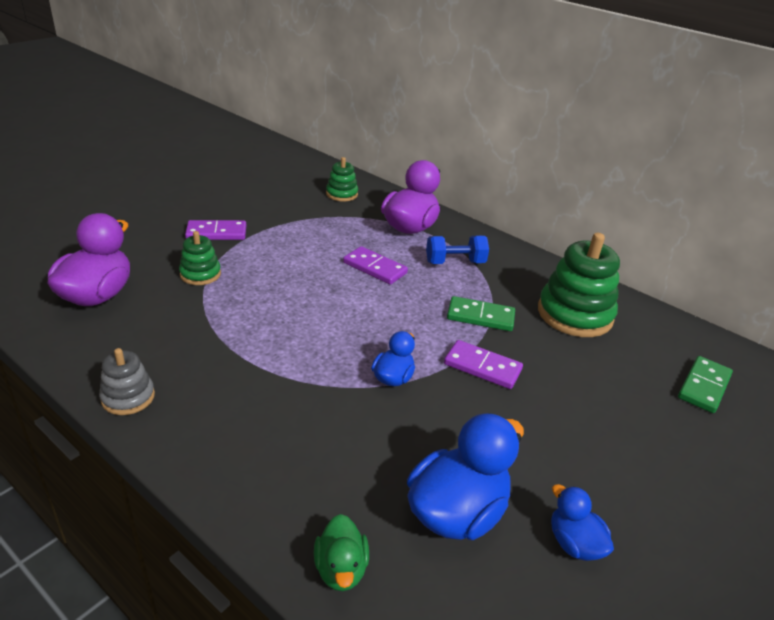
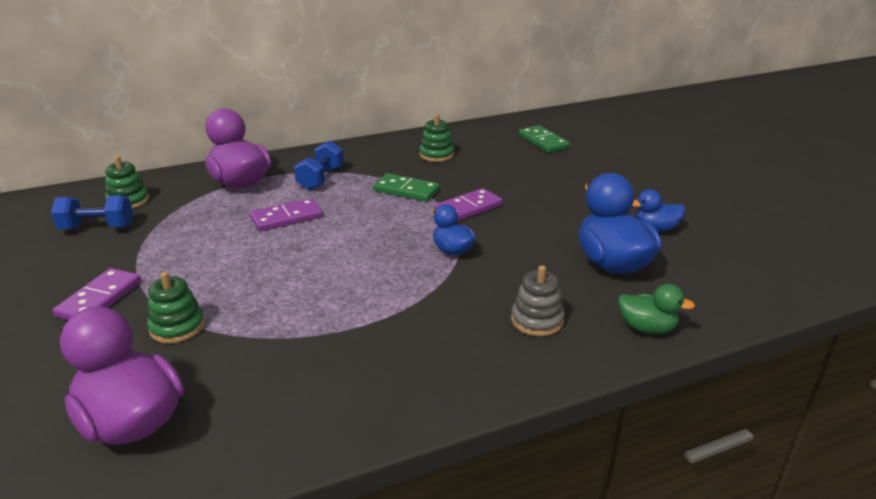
camera: 60 degrees left, 5 degrees down
grey stacking toy [99,348,155,415] -> grey stacking toy moved to [511,265,565,336]
green domino [447,296,515,331] -> green domino turned 75 degrees clockwise [373,173,440,202]
green stacking toy [538,233,620,337] -> green stacking toy [419,114,454,162], size x0.54
none -> blue dumbbell [51,195,133,229]

